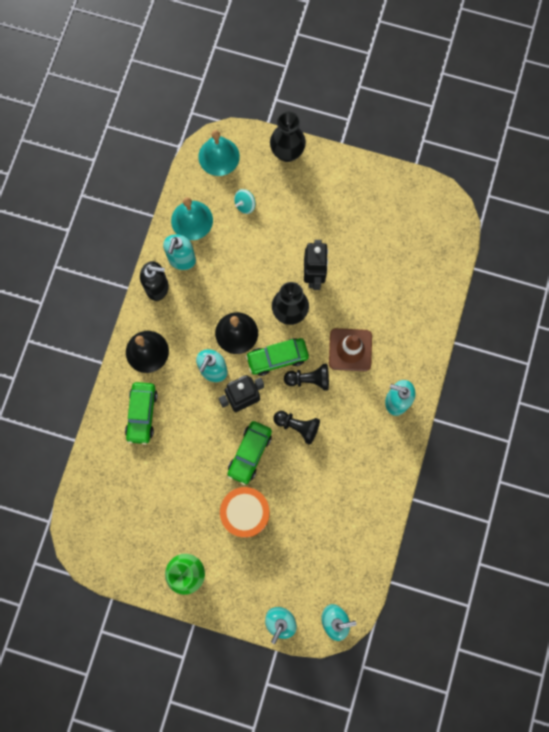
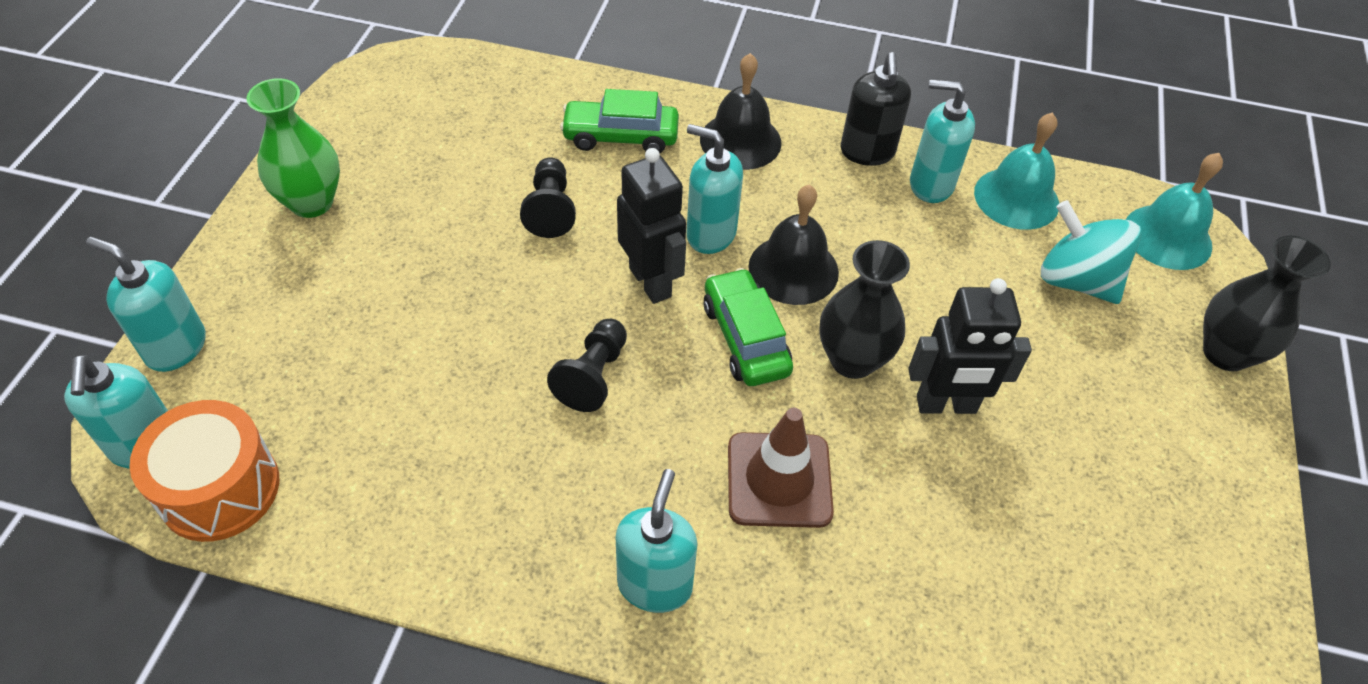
camera: 85 degrees right, 25 degrees down
orange drum [220,487,270,537] -> orange drum moved to [129,400,279,542]
green car [227,421,272,485] -> none
turquoise spinning top [234,189,255,214] -> turquoise spinning top [1041,200,1142,304], size x1.86
black pawn [284,364,329,391] -> black pawn moved to [520,158,576,238]

